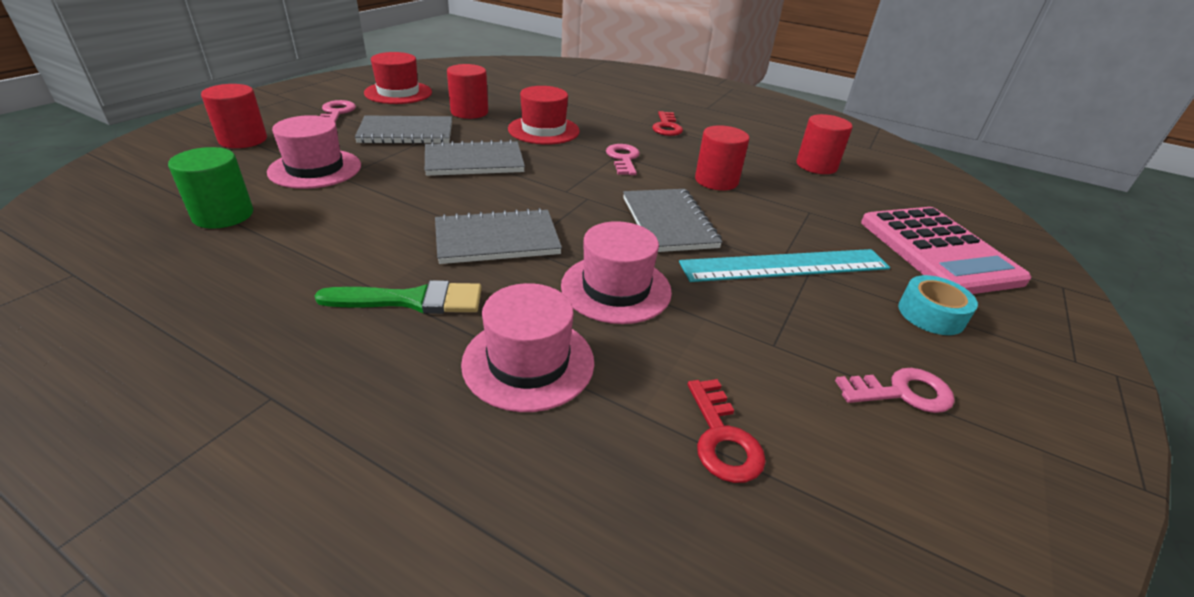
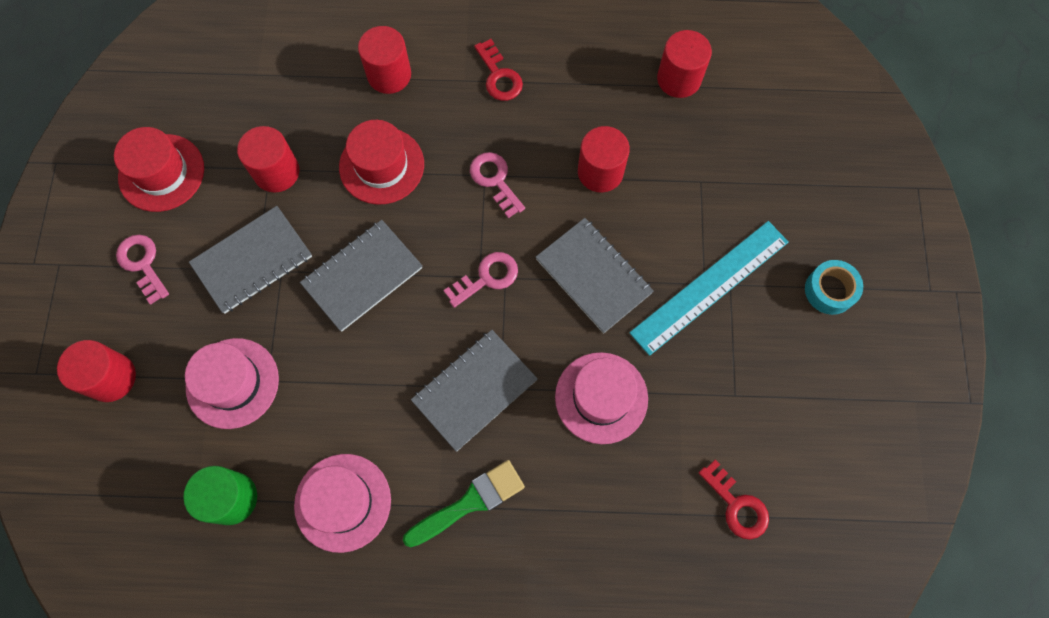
camera: 25 degrees left, 35 degrees up
pink hat [461,283,594,412] -> pink hat moved to [294,454,391,553]
pink key [835,368,955,413] -> pink key moved to [444,252,518,308]
pink calculator [861,207,1031,294] -> none
none -> red cylinder [358,26,411,94]

